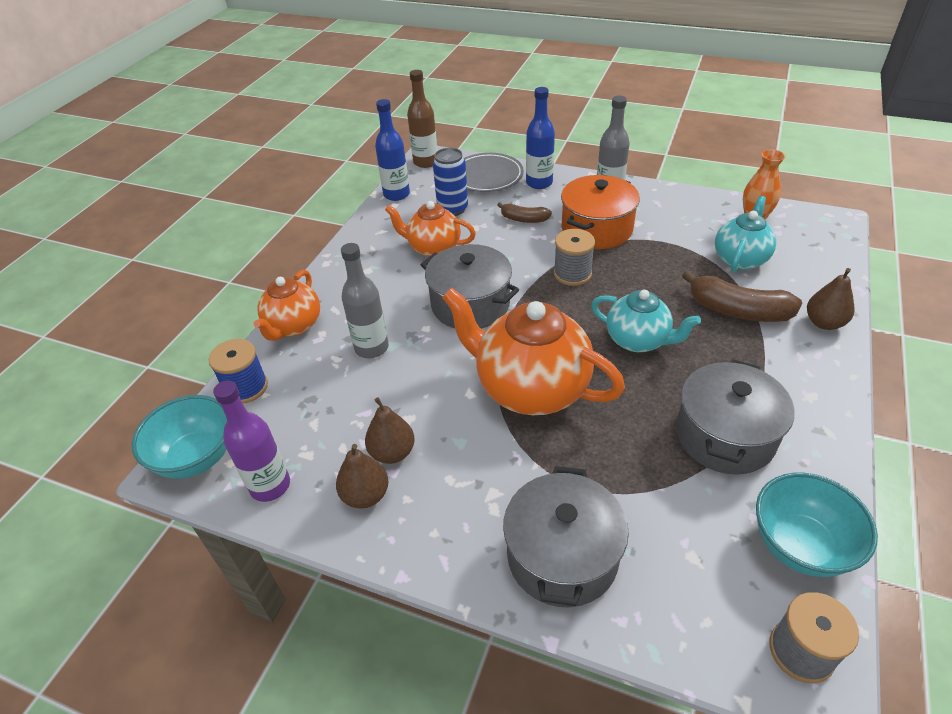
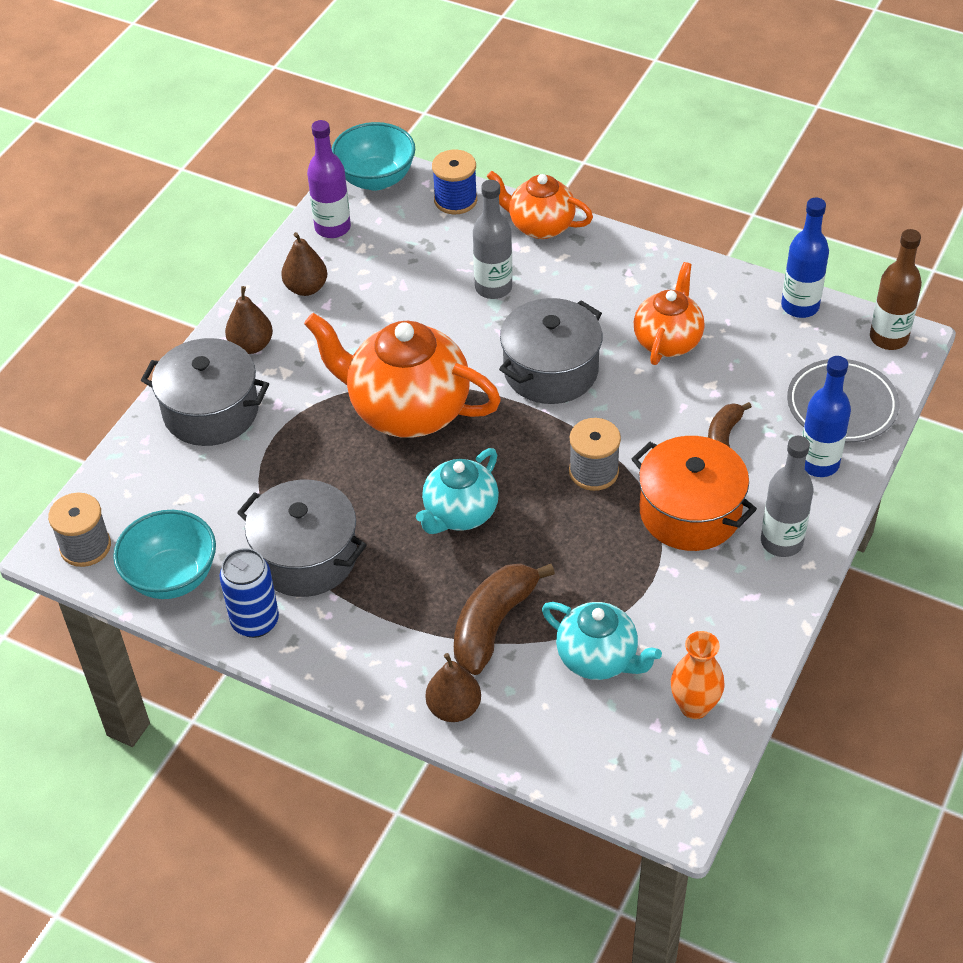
camera: 95 degrees right, 5 degrees up
brown pear [365,397,415,464] -> brown pear moved to [225,286,273,354]
blue can [433,148,468,216] -> blue can moved to [220,548,279,638]
orange teapot [442,288,625,415] -> orange teapot turned 105 degrees counterclockwise [304,313,501,438]

